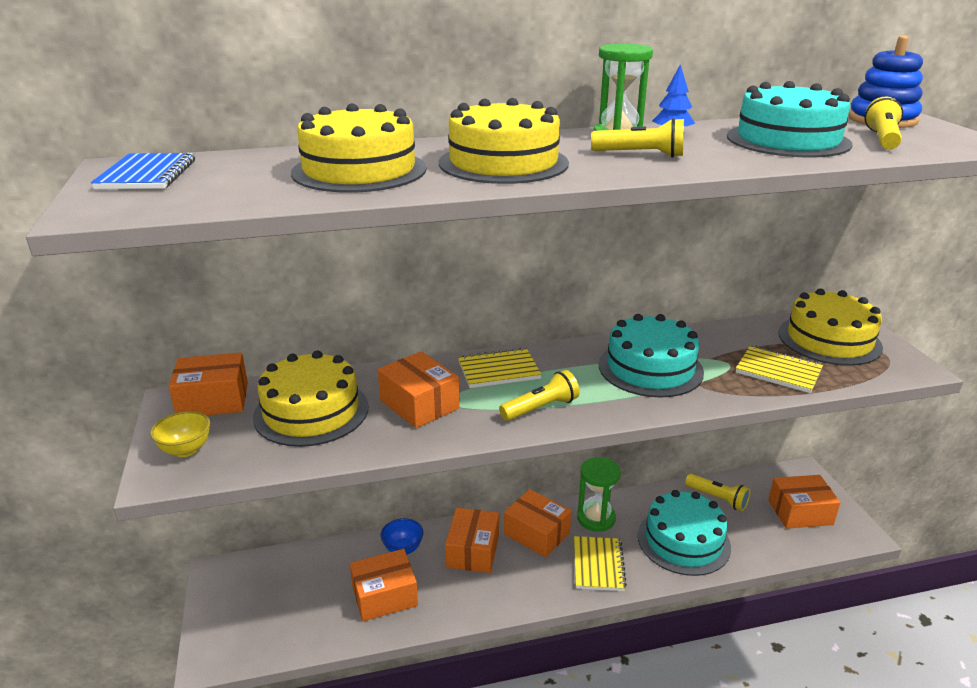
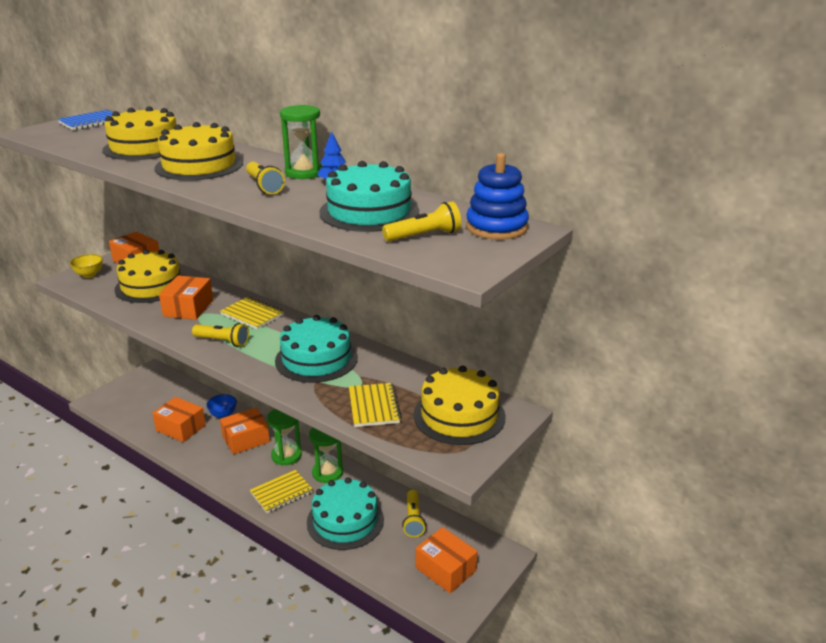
camera: 50 degrees right, 0 degrees up
orange box [504,489,571,558] -> green hourglass [267,409,302,465]

